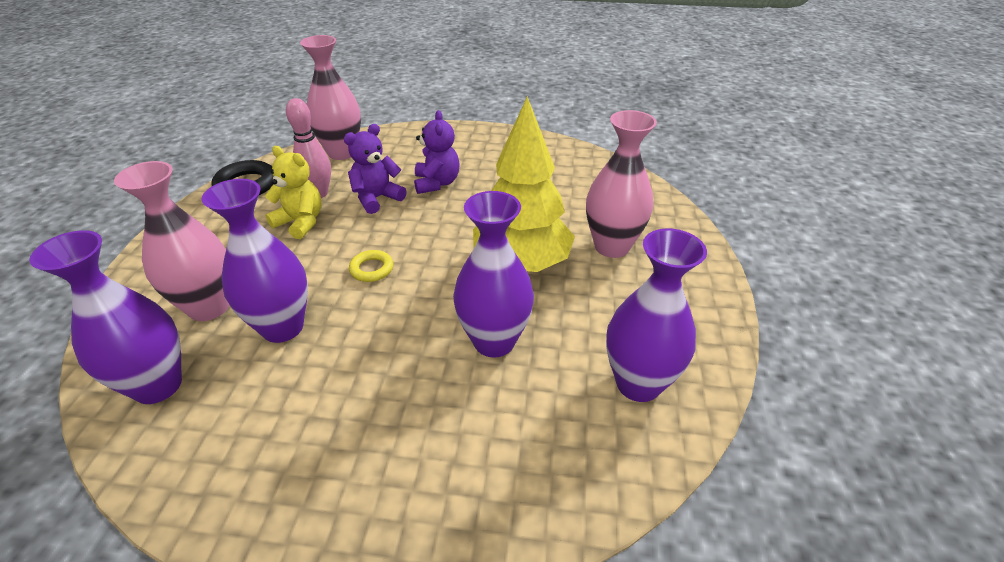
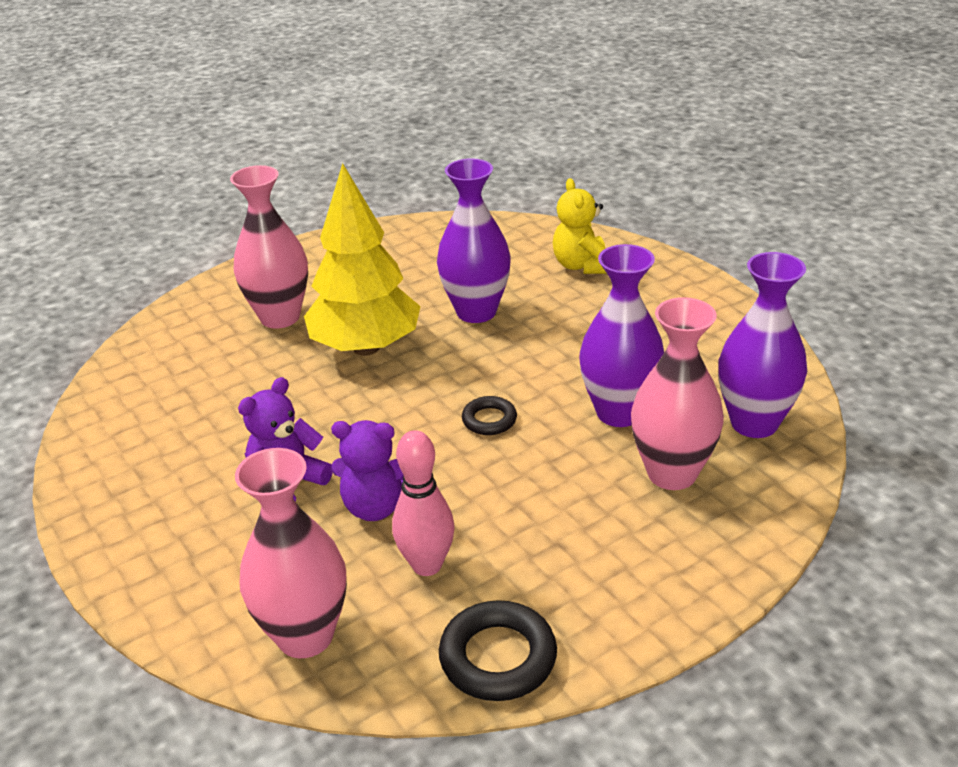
camera: 130 degrees left, 5 degrees down
yellow teddy bear [265,146,322,239] -> yellow teddy bear moved to [553,178,607,274]
yellow ring [349,250,394,282] -> black ring [462,396,517,435]
purple vase [606,228,707,402] -> none

